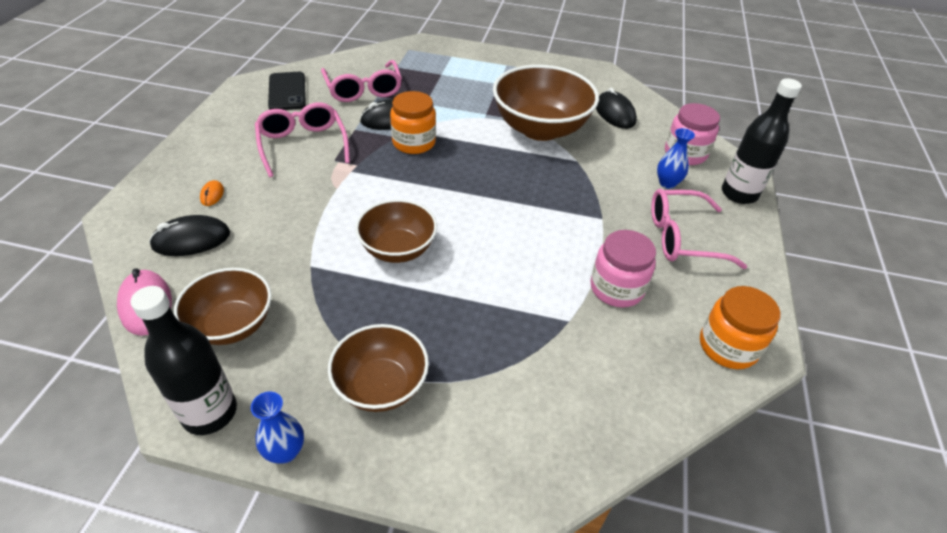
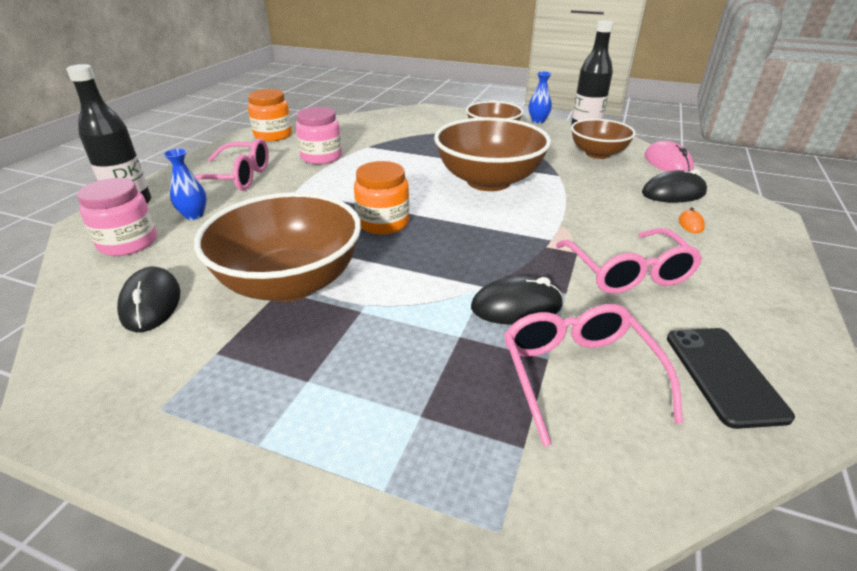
camera: 170 degrees left, 10 degrees down
brown bowl [355,199,437,263] -> brown bowl [434,117,551,191], size x1.63
orange jar [390,91,436,154] -> orange jar moved to [354,161,410,234]

